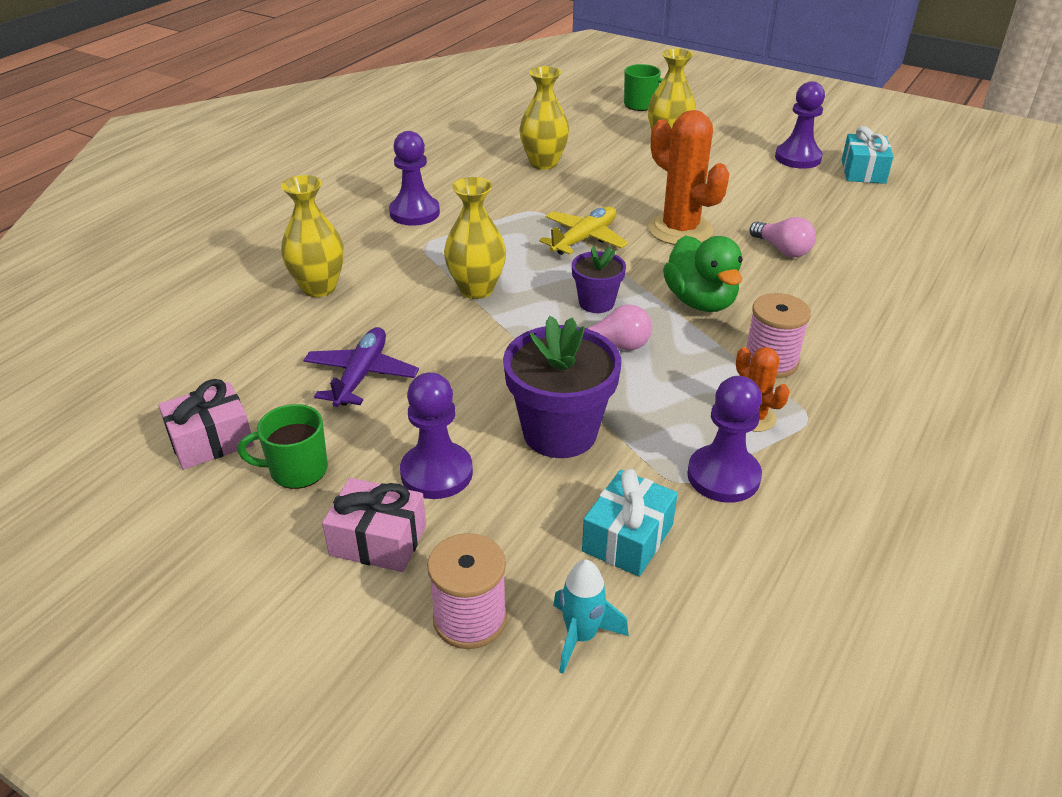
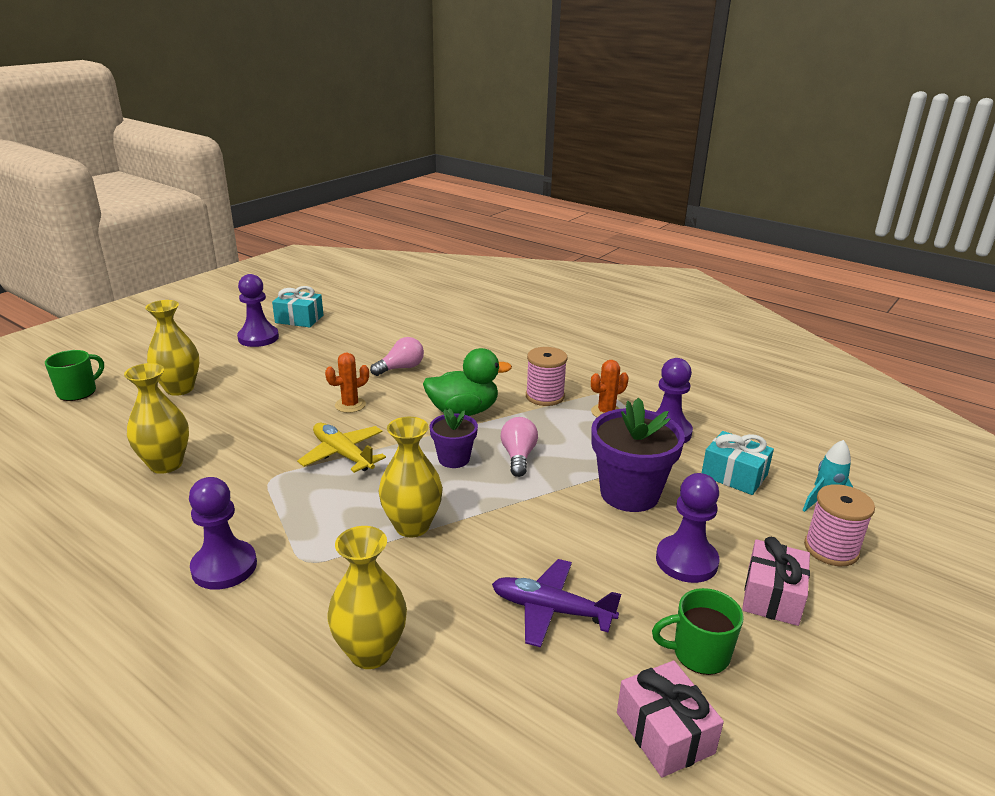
camera: 85 degrees left, 10 degrees down
green mug [238,404,328,489] -> green mug turned 90 degrees clockwise [652,588,744,675]
orange cactus [648,110,729,245] -> orange cactus [325,353,369,413], size x0.53

